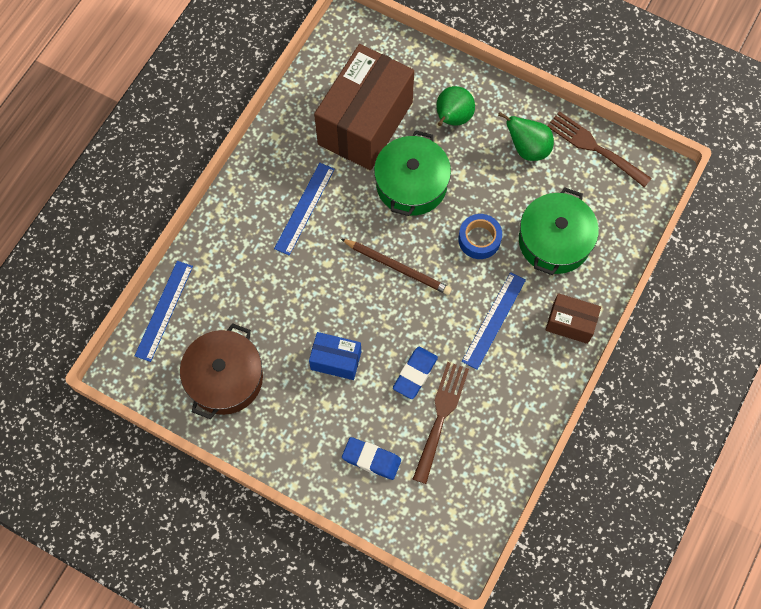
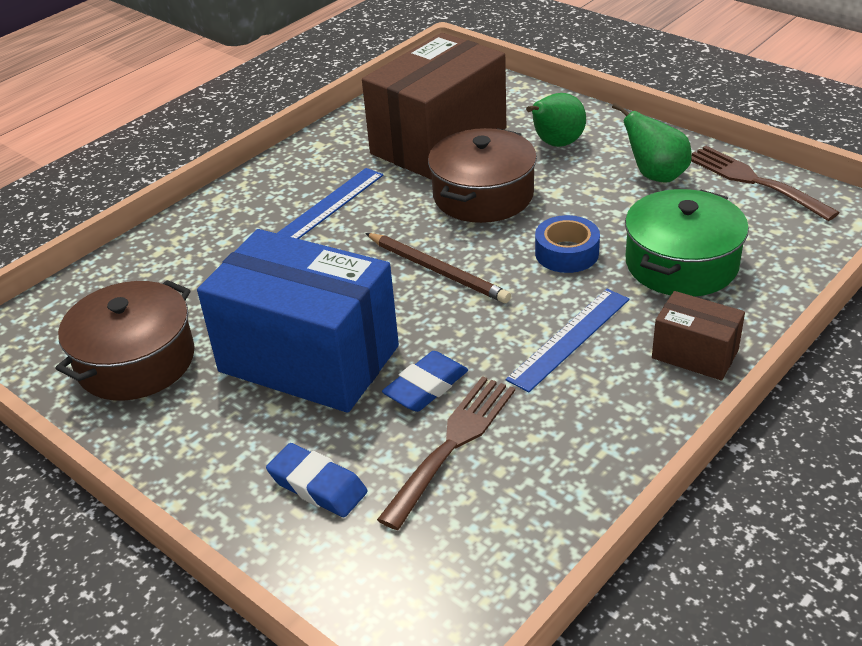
camera: 15 degrees right, 30 degrees down
blue ruler [135,261,193,362] -> none
blue box [309,332,361,380] -> blue box [197,229,399,413], size x2.13
green pot [374,130,451,216] -> brown pot [428,128,537,223]

